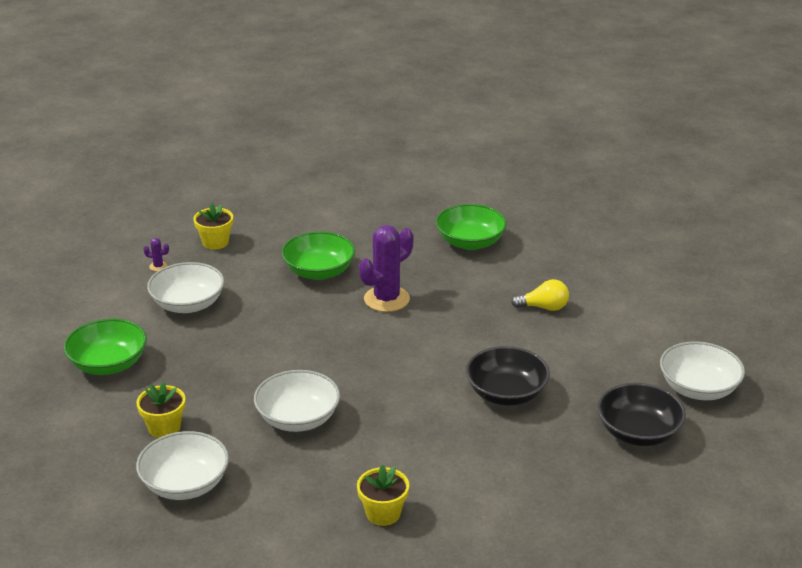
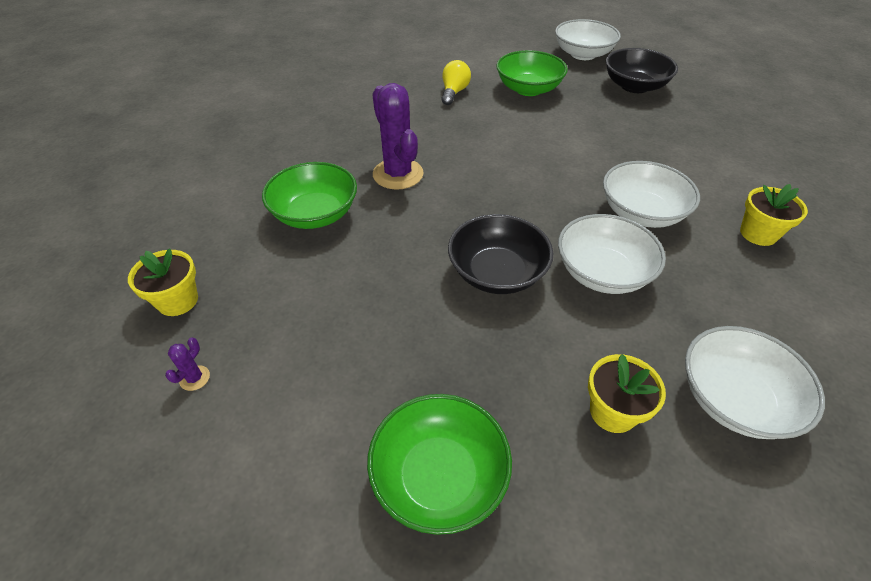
camera: 75 degrees left, 15 degrees up
white bowl [147,262,224,313] -> white bowl moved to [603,161,700,228]
green bowl [436,204,507,250] -> green bowl moved to [497,50,568,96]
black bowl [466,346,550,406] -> black bowl moved to [448,214,553,294]

